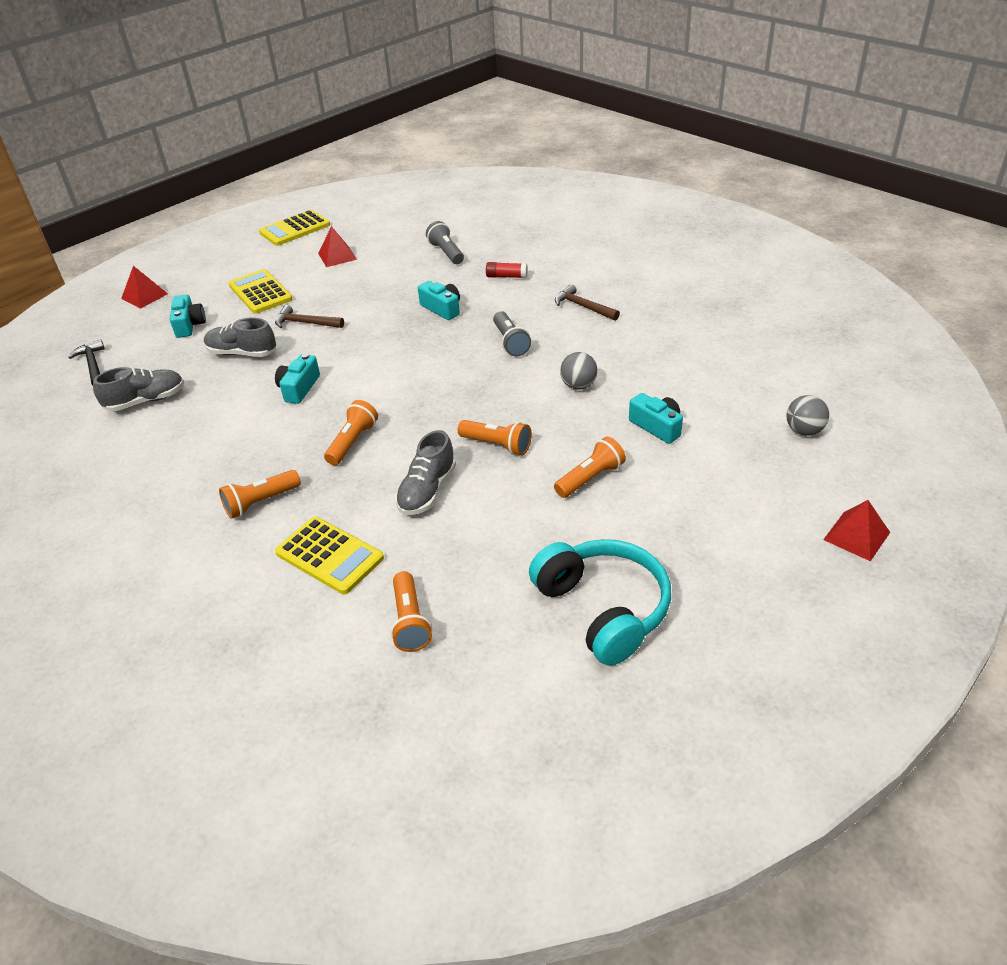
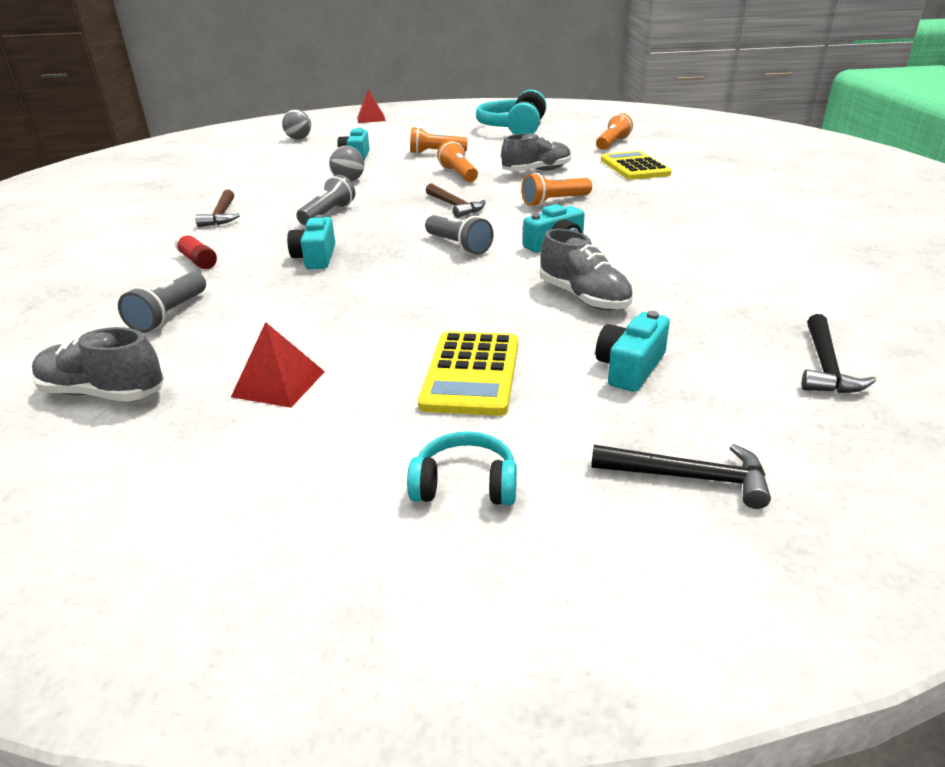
camera: 140 degrees left, 10 degrees down
grey shoe [93,367,184,412] -> grey shoe moved to [32,327,164,402]
red pyramid [121,266,168,309] -> black hammer [591,444,771,509]
orange flashlight [219,470,301,519] -> none
yellow calculator [259,210,330,246] -> none
brown hammer [275,305,344,328] -> brown hammer moved to [426,183,485,218]
none -> turquoise headphones [407,431,517,505]
none -> grey flashlight [425,215,494,255]

